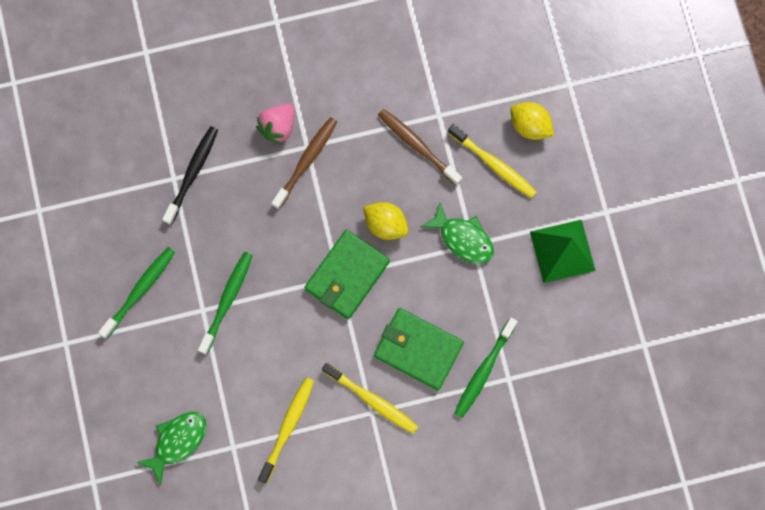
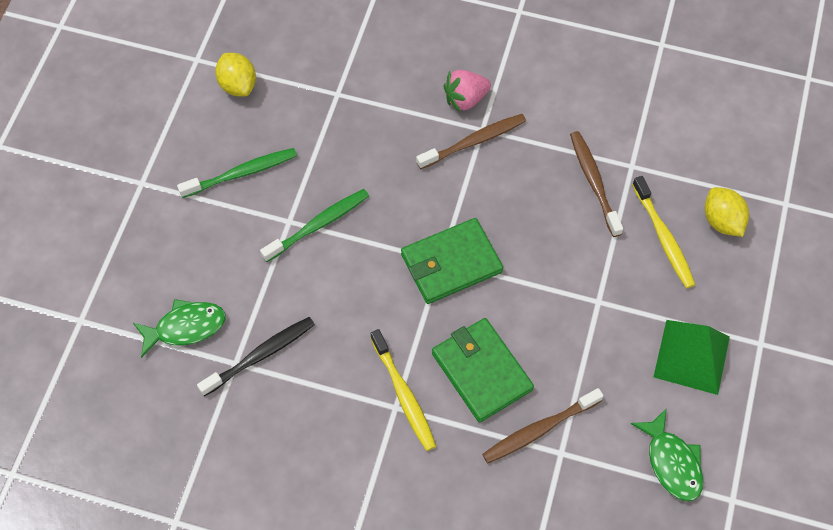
camera: 30 degrees right, 15 degrees down
black toothbrush [162,126,218,225] -> black toothbrush moved to [197,317,315,396]
yellow toothbrush [258,377,314,483] -> none
yellow lemon [363,202,408,240] -> yellow lemon moved to [215,53,256,97]
green fish [421,203,494,264] -> green fish moved to [631,408,703,501]
green toothbrush [454,318,518,418] -> brown toothbrush [482,388,604,463]

